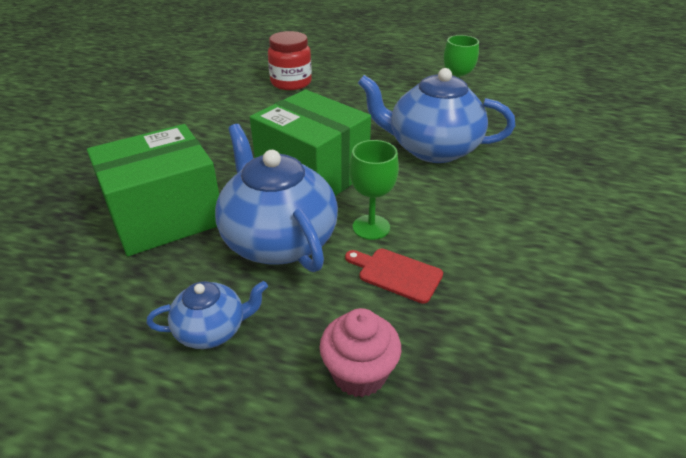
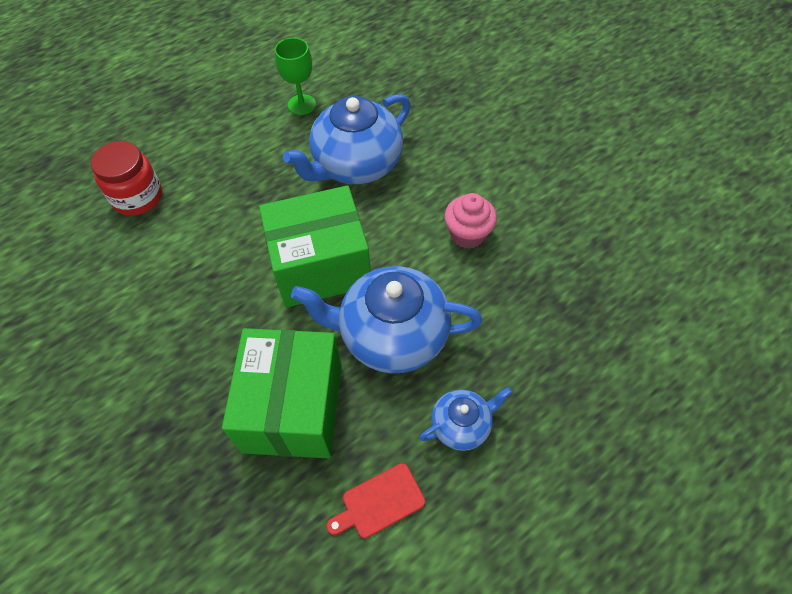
camera: 55 degrees left, 20 degrees up
blue teapot [146,281,268,349] -> blue teapot turned 45 degrees clockwise [420,387,512,451]
pink cupcake [319,308,401,397] -> pink cupcake moved to [444,193,497,249]
red cutting board [345,249,443,304] -> red cutting board moved to [326,463,425,539]
green goblet [349,140,399,240] -> none

